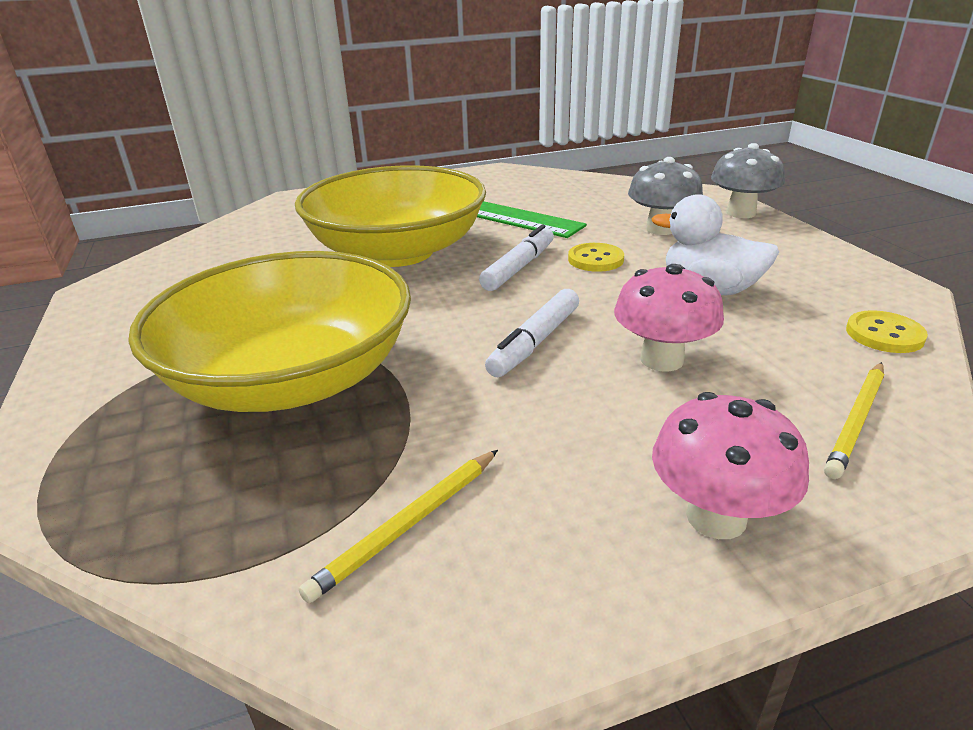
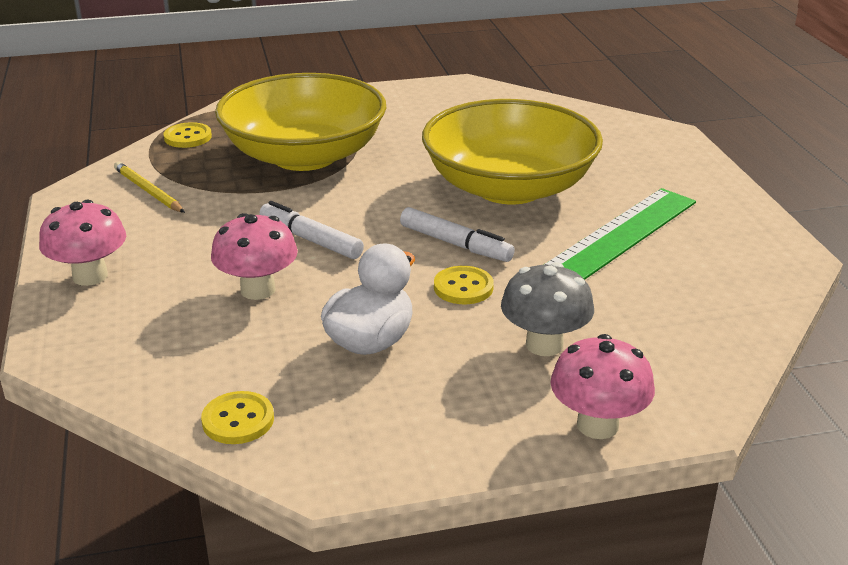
camera: 95 degrees right, 0 degrees up
grey mushroom [711,143,785,218] -> pink mushroom [550,334,655,439]
yellow pencil [824,362,884,479] -> none
none -> yellow button [164,122,212,148]

